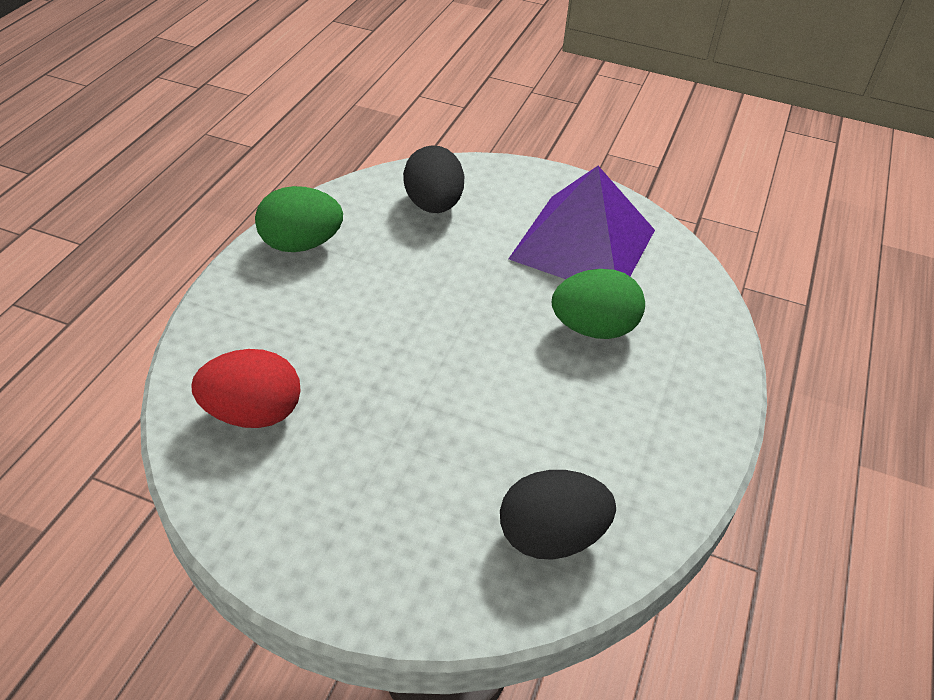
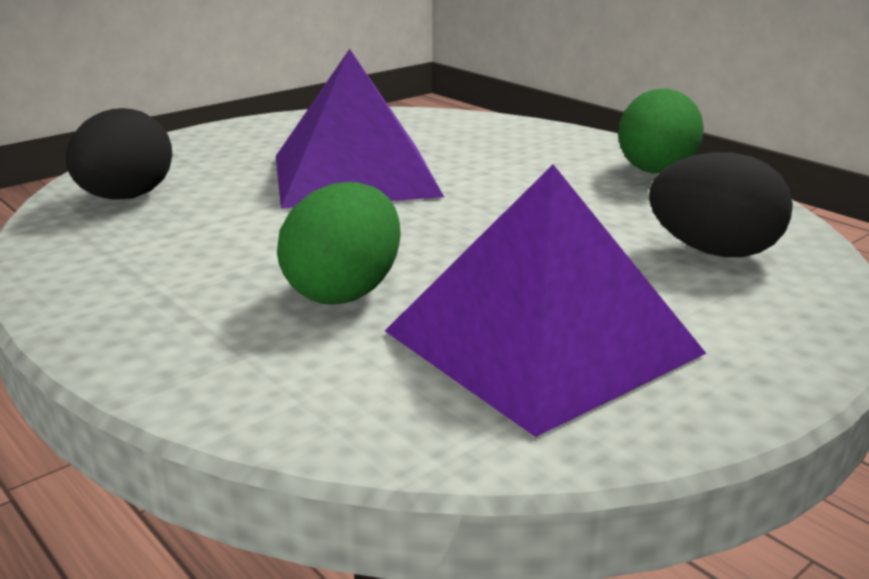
camera: 120 degrees right, 20 degrees down
red egg [191,349,301,428] -> none
none -> purple pyramid [276,49,444,209]

